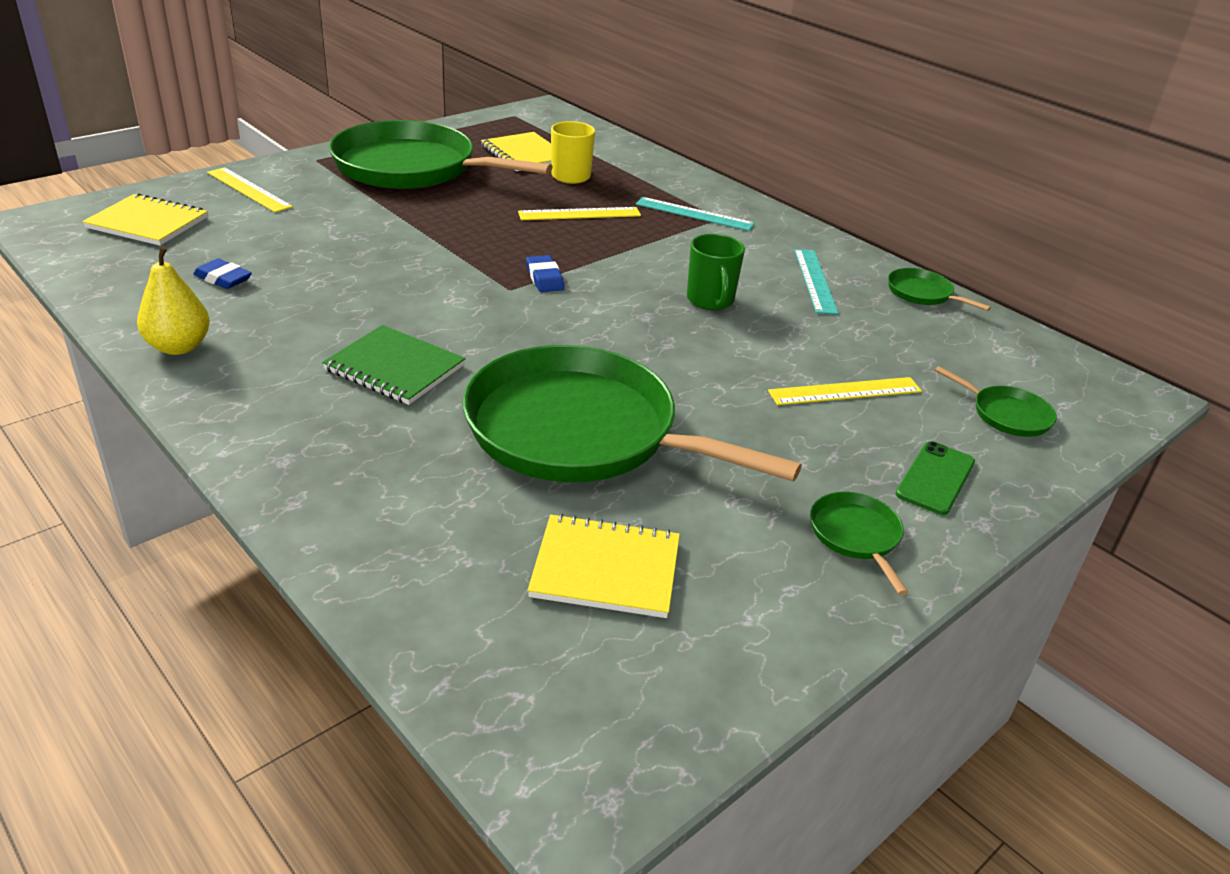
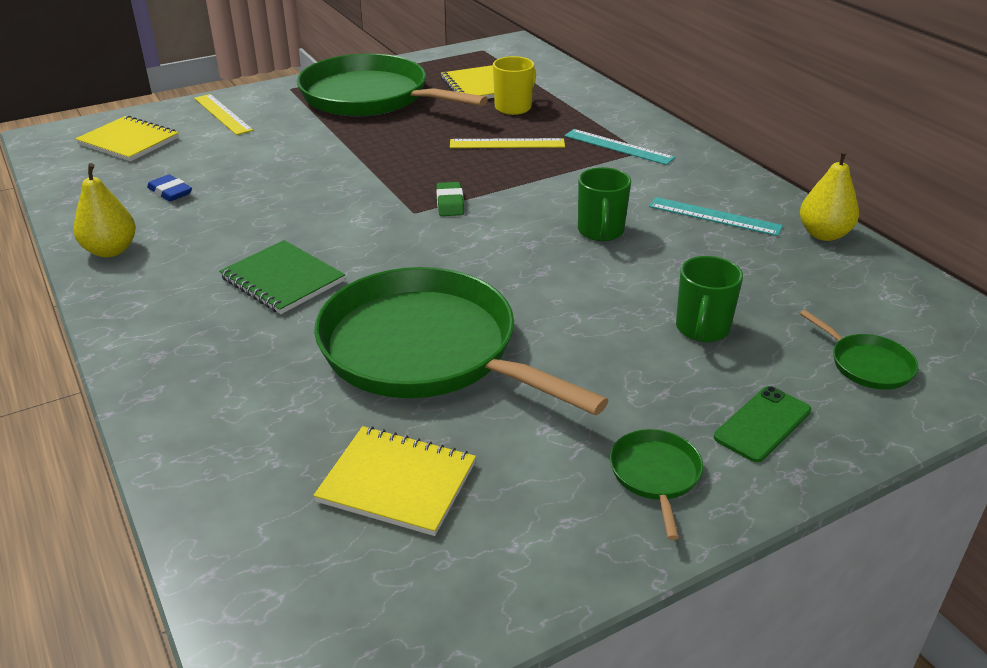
camera: 15 degrees right, 0 degrees up
blue eraser [526,255,564,292] -> green eraser [436,182,464,216]
yellow ruler [768,377,922,405] -> green mug [676,256,743,342]
turquoise ruler [794,249,839,315] -> turquoise ruler turned 75 degrees counterclockwise [649,197,783,236]
green pan [888,268,991,311] -> yellow pear [800,150,859,241]

